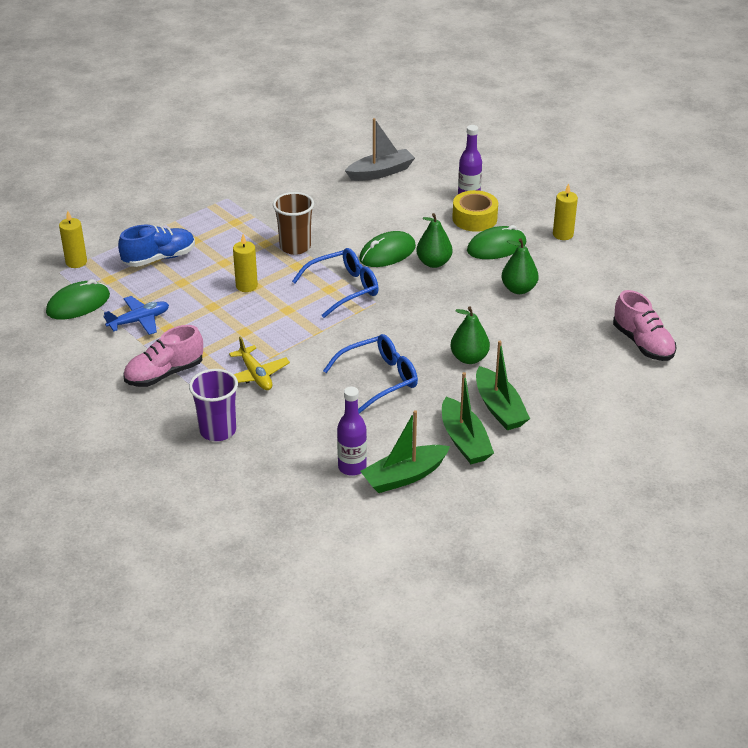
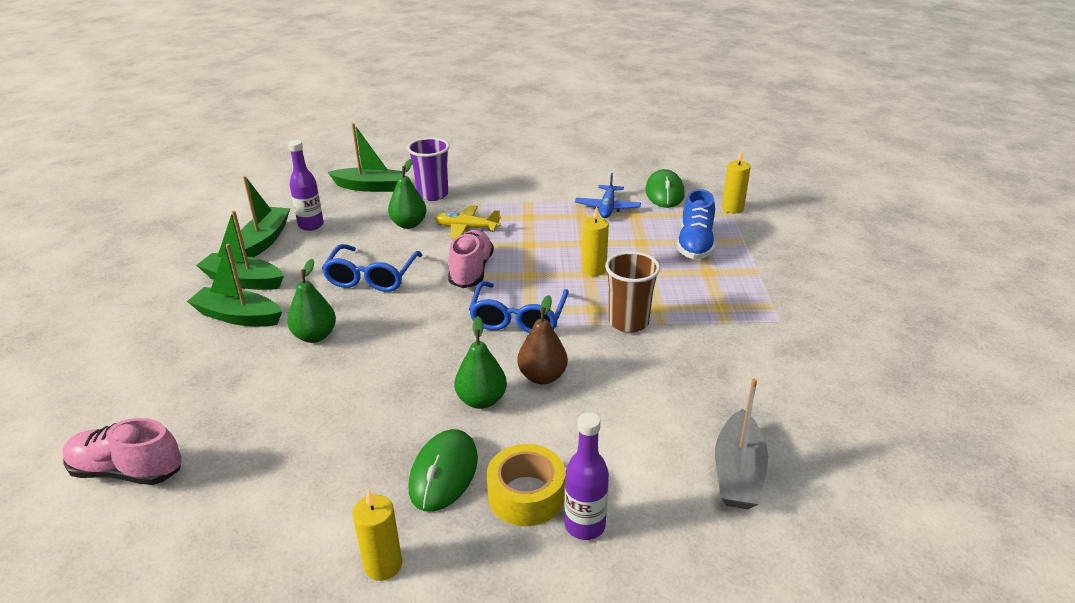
camera: 130 degrees right, 5 degrees down
pink shoe [123,325,203,387] -> pink shoe moved to [448,230,494,288]
green mouse [359,231,416,267] -> brown pear [517,295,568,384]
green pear [501,238,539,294] -> green pear moved to [388,159,427,229]
none -> green boat [328,123,406,192]

